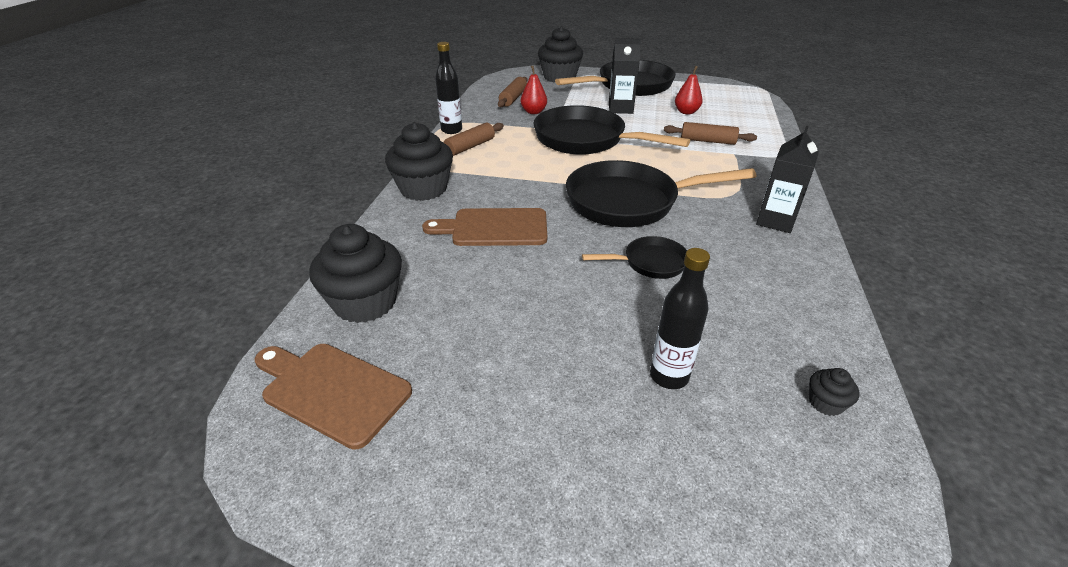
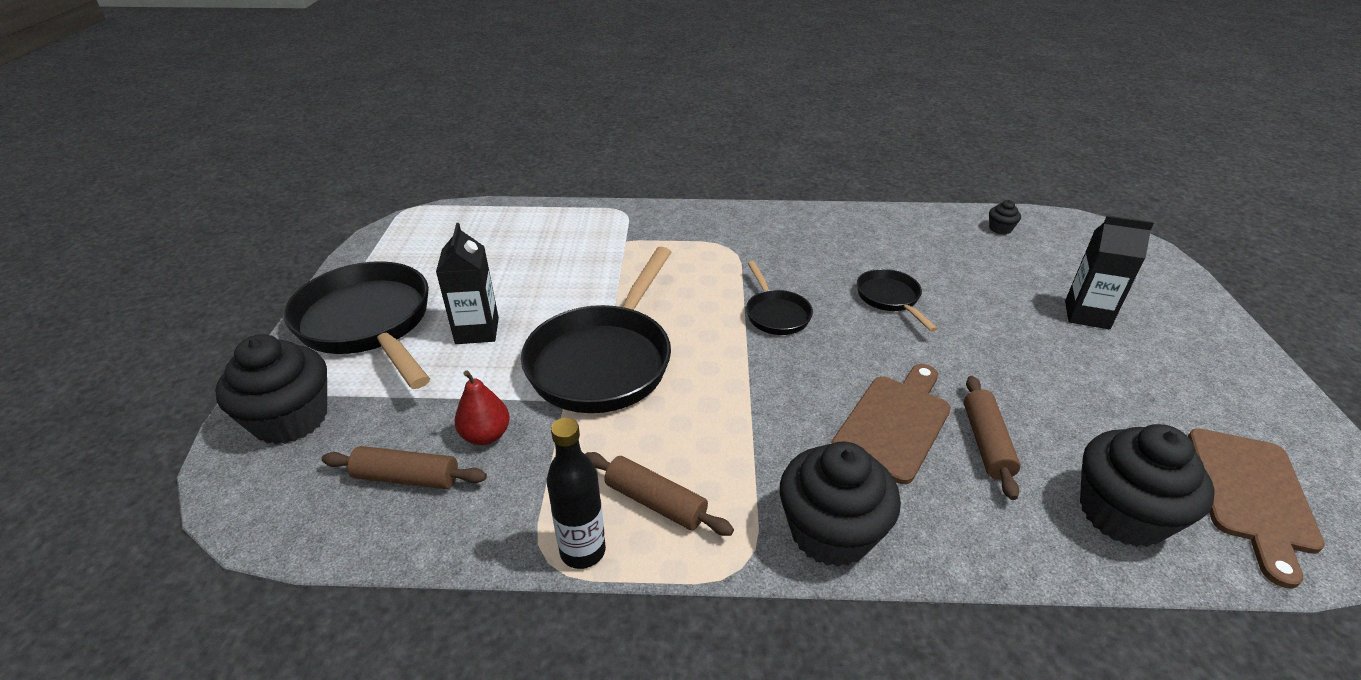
camera: 100 degrees left, 0 degrees up
brown cutting board [422,208,547,246] -> brown cutting board turned 135 degrees counterclockwise [831,364,951,484]
black pan [566,160,756,227] -> black pan [746,261,813,335], size x0.49
black bottle [650,248,710,389] -> none
brown rolling pin [664,122,757,145] -> brown rolling pin moved to [964,376,1020,500]
red pear [675,65,703,115] -> none
black carton [756,126,819,233] -> black carton moved to [1065,215,1154,329]

